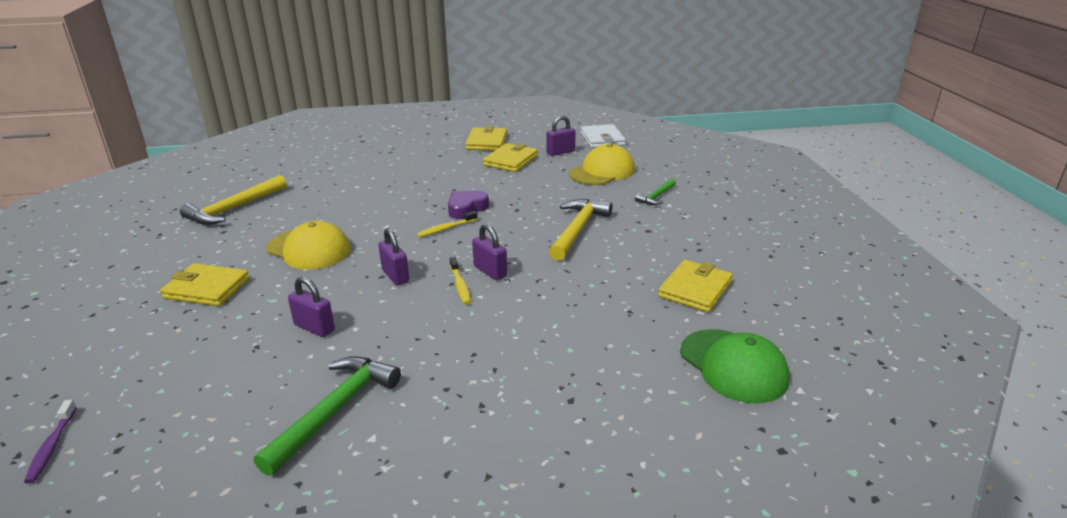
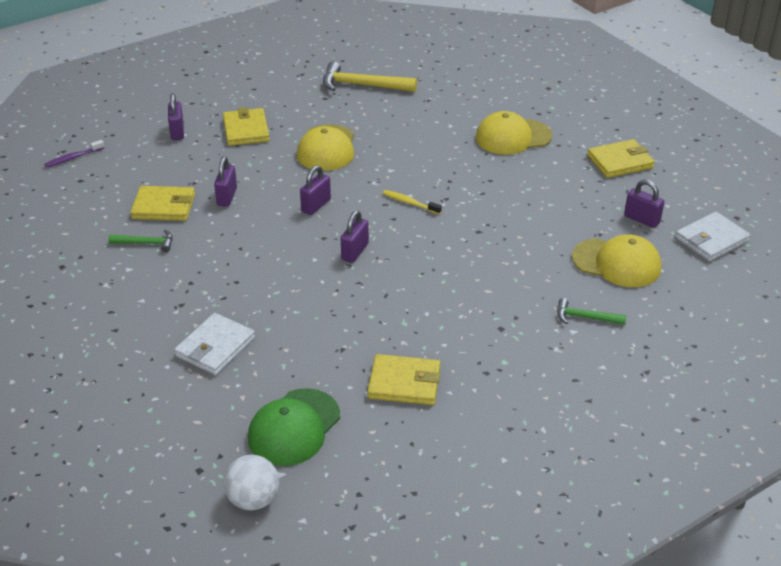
camera: 65 degrees right, 10 degrees up
green hammer [254,356,401,476] -> green hammer [108,230,173,252], size x0.56
purple heart [448,190,489,219] -> none
yellow toothbrush [450,257,471,304] -> none
yellow wallet [483,143,538,172] -> yellow wallet moved to [130,186,195,221]
yellow hammer [549,199,612,261] -> none
none -> purple padlock [168,93,184,140]
none -> white wallet [174,313,255,375]
none -> white ball [224,455,279,511]
none -> yellow cap [476,111,552,155]

